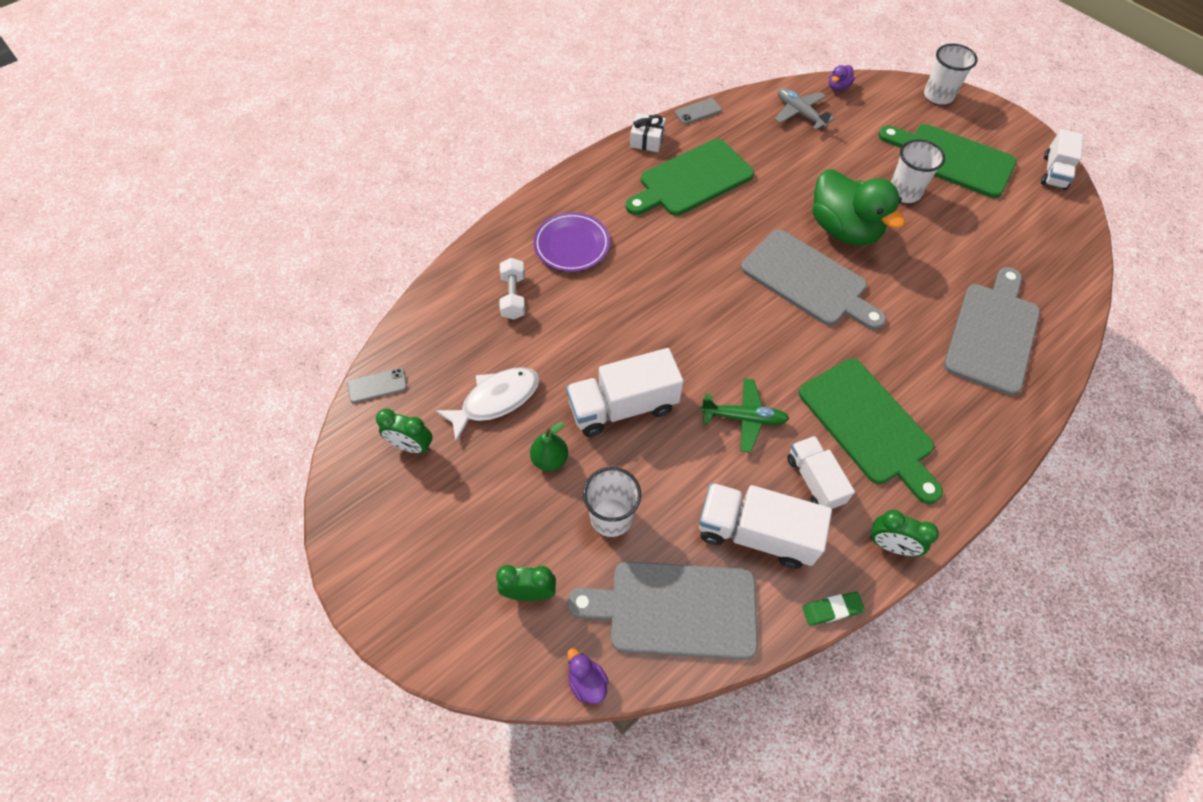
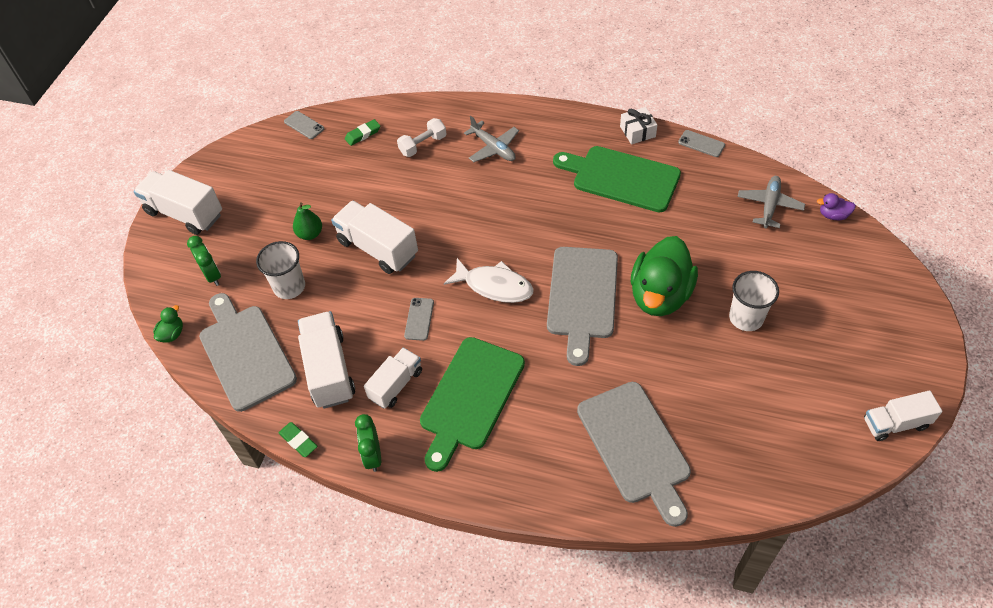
camera: 60 degrees right, 5 degrees down
green clock [376,409,432,454] -> none
white fish [435,367,539,442] -> white fish moved to [444,258,534,303]
purple plate [534,212,610,272] -> grey plane [464,116,519,162]
purple duck [567,648,609,704] -> green duck [153,305,183,343]
green plane [701,378,790,453] -> grey phone [404,298,434,341]
green cutting board [878,124,1016,198] -> none
white cup [924,44,978,104] -> none
grey cutting board [944,267,1040,396] -> grey cutting board turned 75 degrees clockwise [577,382,691,527]
none -> white truck [133,170,222,235]
none -> green eraser [345,119,380,146]

